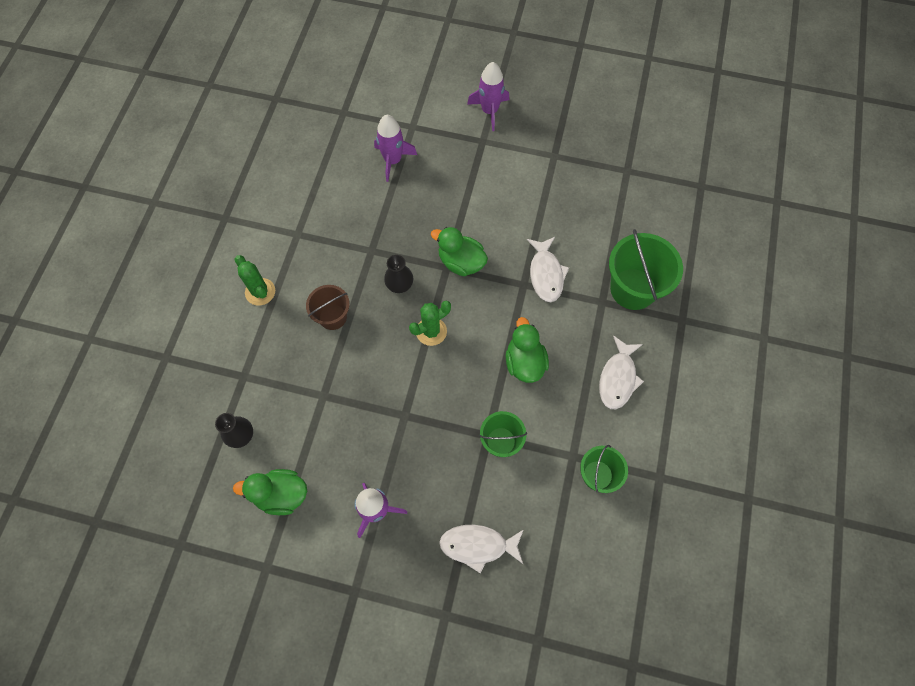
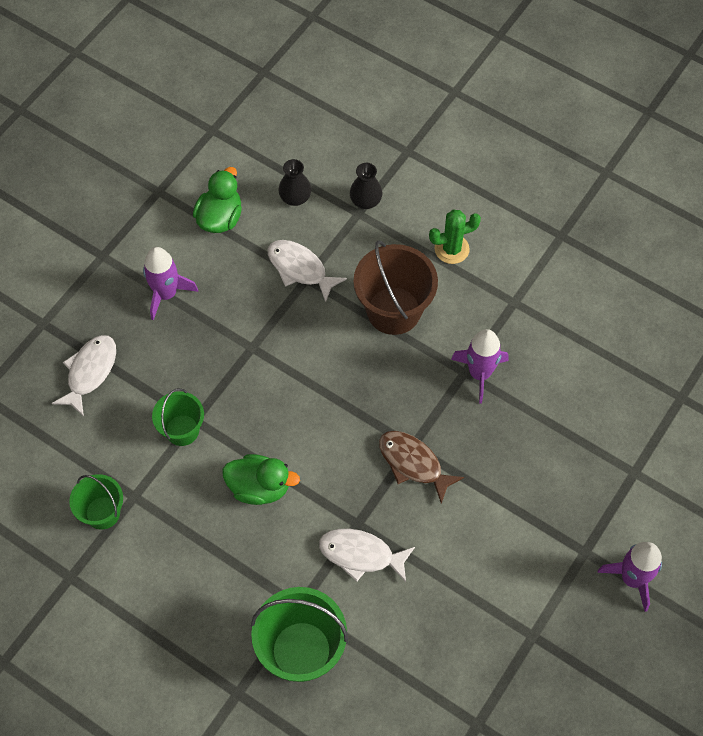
camera: 110 degrees right, 5 degrees down
brown bucket [306,285,350,330] -> brown bucket [354,240,438,335], size x1.67
purple rocket [374,115,417,182] -> purple rocket moved to [451,329,509,404]
black vase [384,255,413,293] -> black vase moved to [350,163,382,209]
green cactus [409,300,451,346] -> none
green duck [431,227,488,276] -> brown fish [379,431,464,503]
white fish [599,335,644,409] -> white fish moved to [268,240,347,302]

